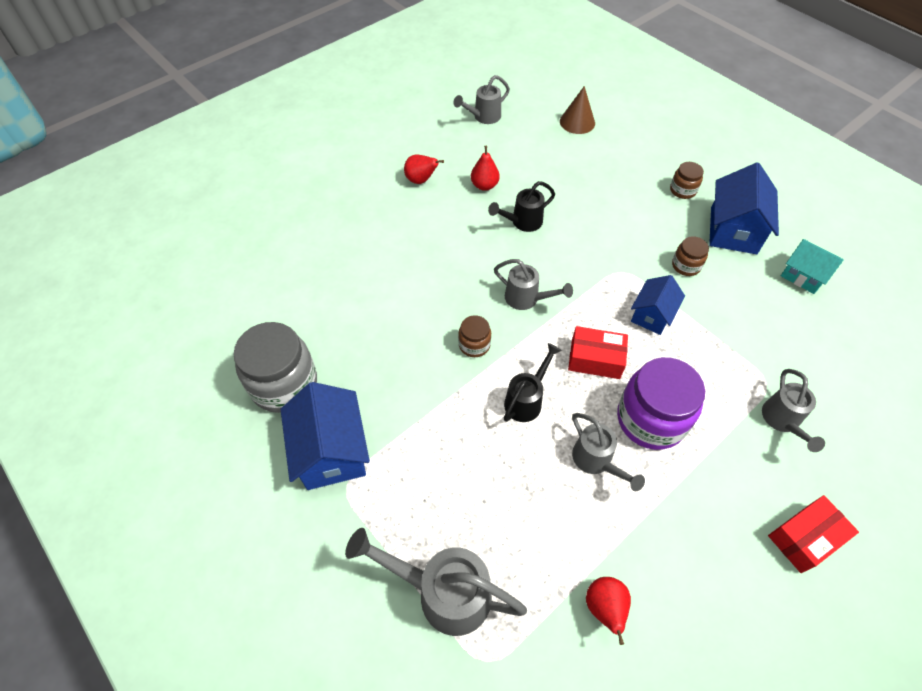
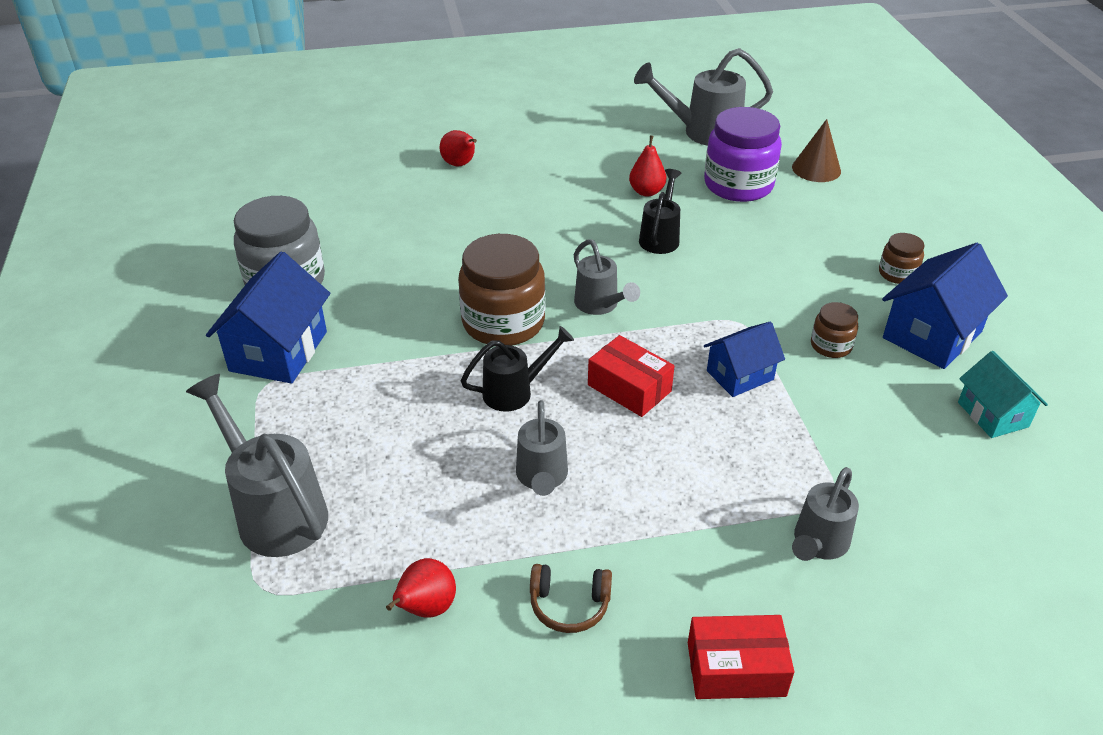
camera: 30 degrees right, 15 degrees down
red pear [404,155,444,184] -> red pear moved to [440,130,477,167]
grey watering can [453,75,510,124] -> grey watering can [634,48,773,146], size x1.61
brown jar [458,316,491,357] -> brown jar [458,234,545,346], size x2.04
black watering can [488,181,555,232] -> black watering can turned 105 degrees clockwise [639,169,681,254]
purple jar [617,357,705,450] -> purple jar moved to [704,107,782,202]
none -> brown headphones [530,564,612,633]

